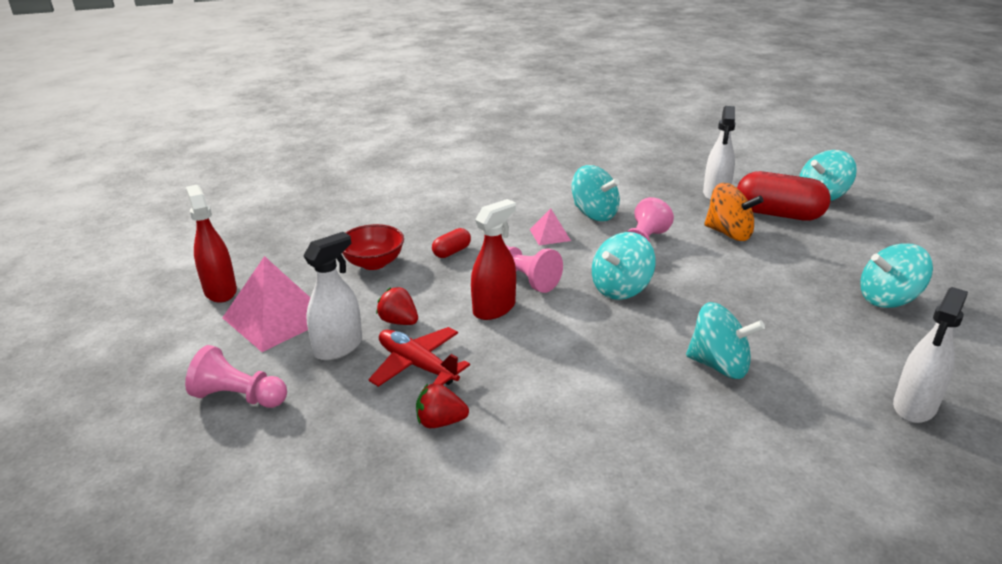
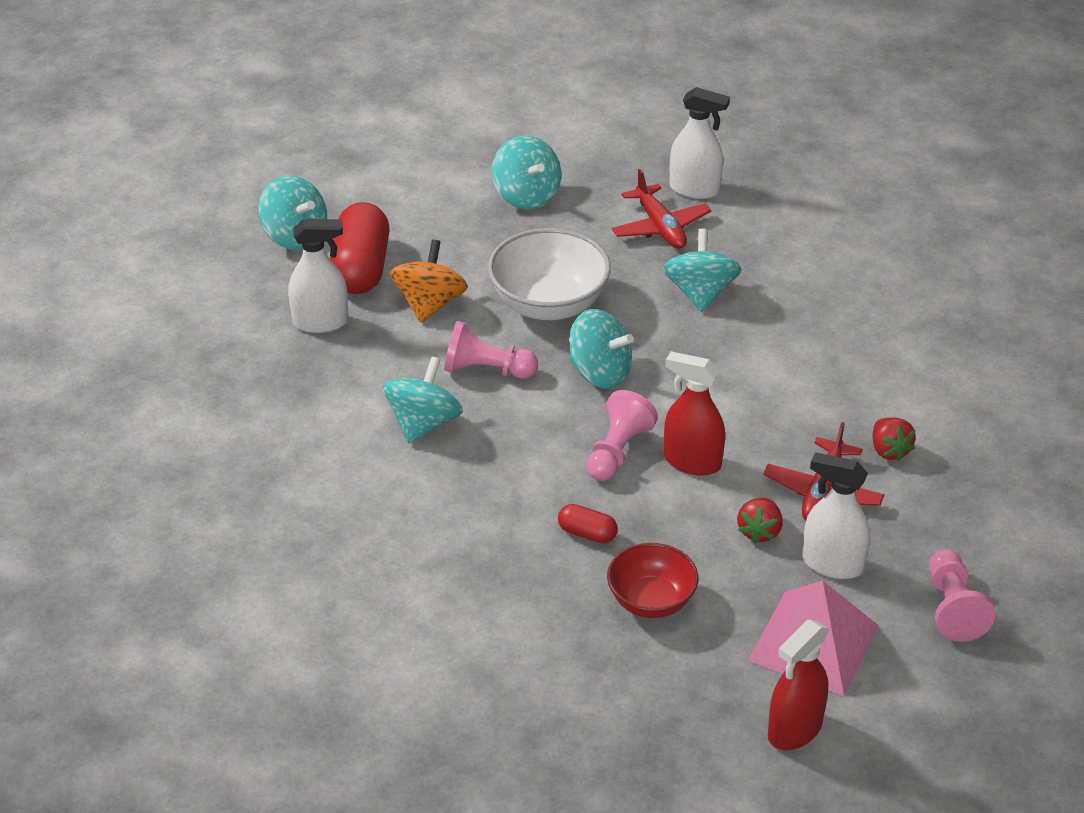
camera: 110 degrees left, 10 degrees up
pink pyramid [530,208,571,245] -> none
none -> white bowl [488,228,611,320]
none -> red plane [612,169,711,249]

